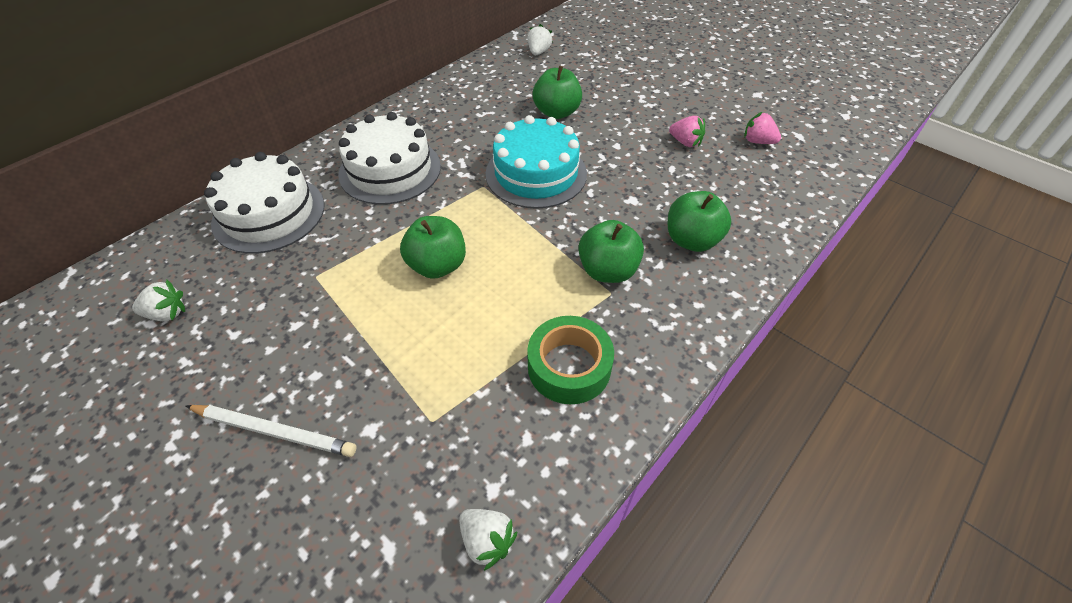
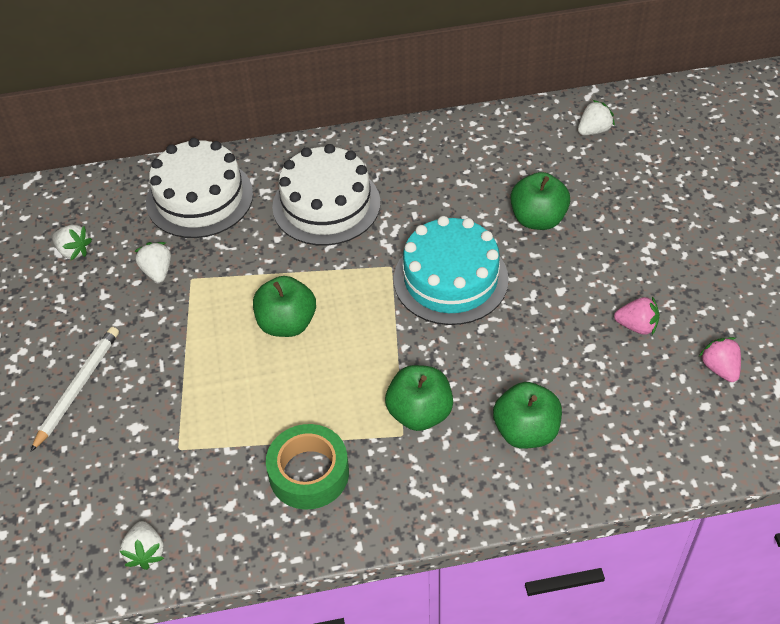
camera: 40 degrees right, 0 degrees up
white pencil [186,405,357,457] -> white pencil turned 120 degrees counterclockwise [31,327,119,452]
pink strawberry [669,116,705,147] -> pink strawberry turned 60 degrees counterclockwise [614,296,659,335]
none -> white strawberry [134,242,171,283]

